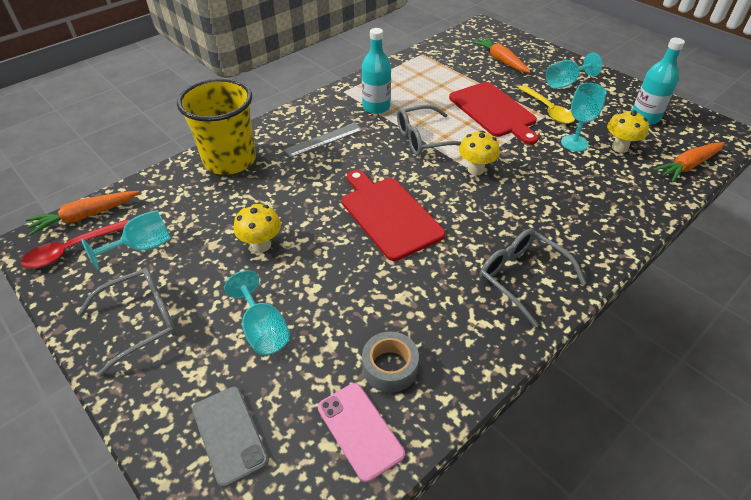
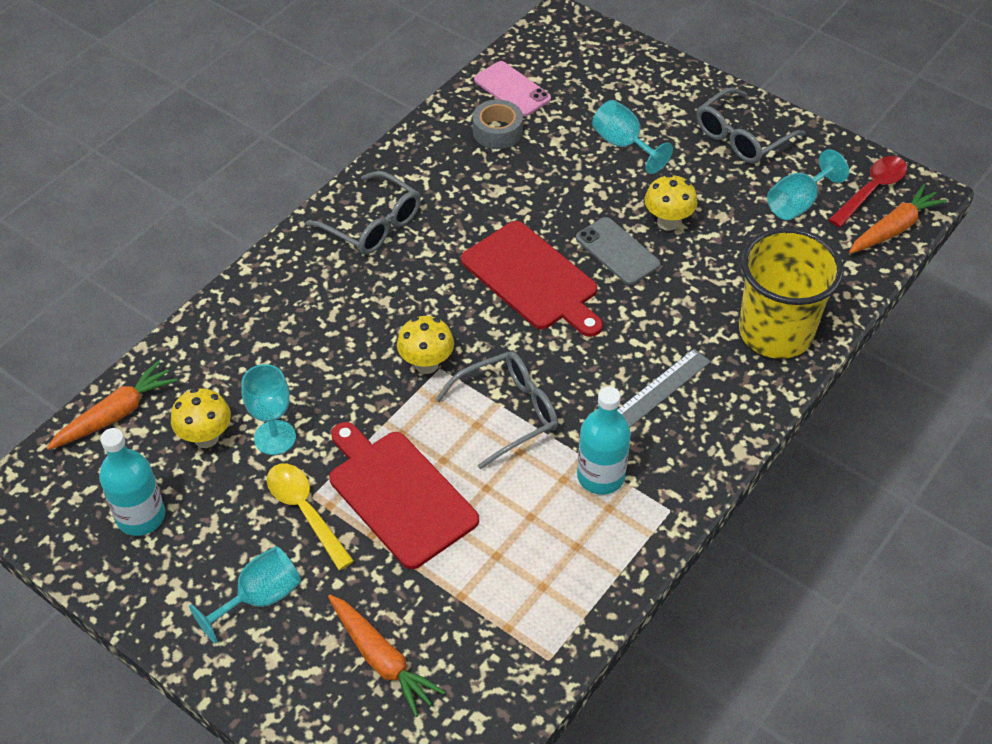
camera: 170 degrees right, 5 degrees up
grey phone [192,386,269,487] -> grey phone moved to [576,217,660,285]

